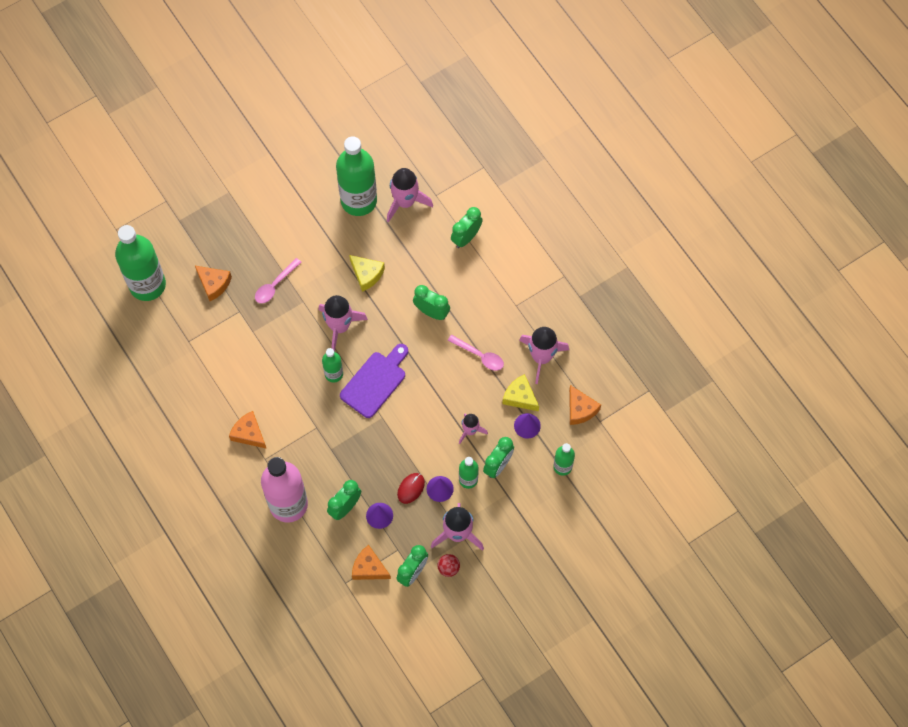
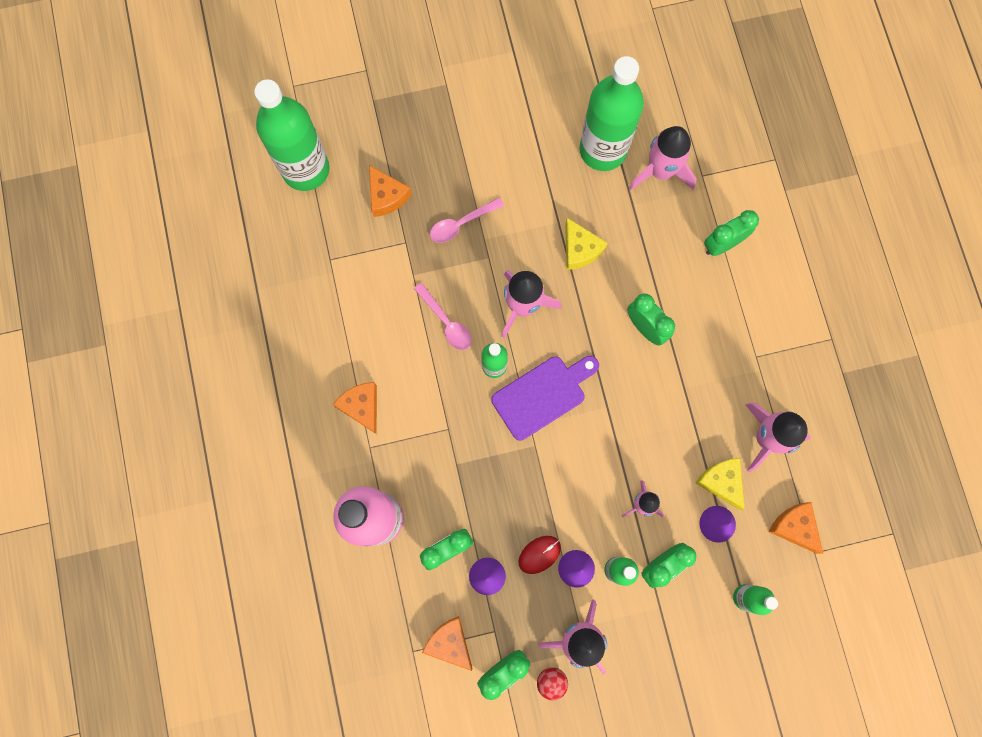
camera: 20 degrees right, 10 degrees up
pink spoon [448,335,504,371] -> pink spoon moved to [414,283,471,350]
orange cheese [569,385,601,425] -> orange cheese turned 150 degrees clockwise [769,502,823,554]

